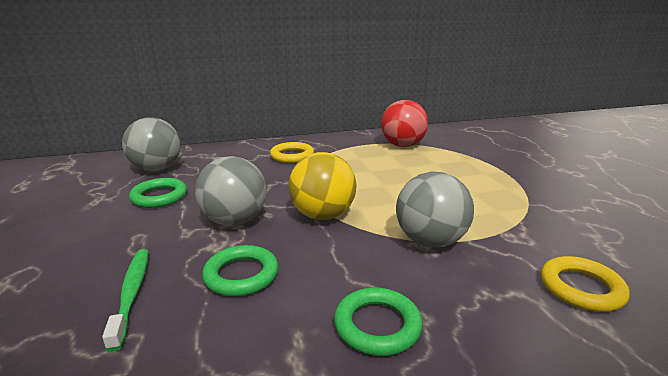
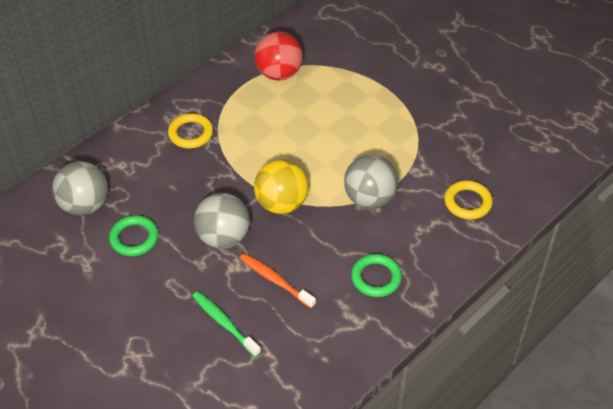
camera: 30 degrees left, 25 degrees up
green ring [202,245,278,297] -> orange toothbrush [240,253,316,308]

